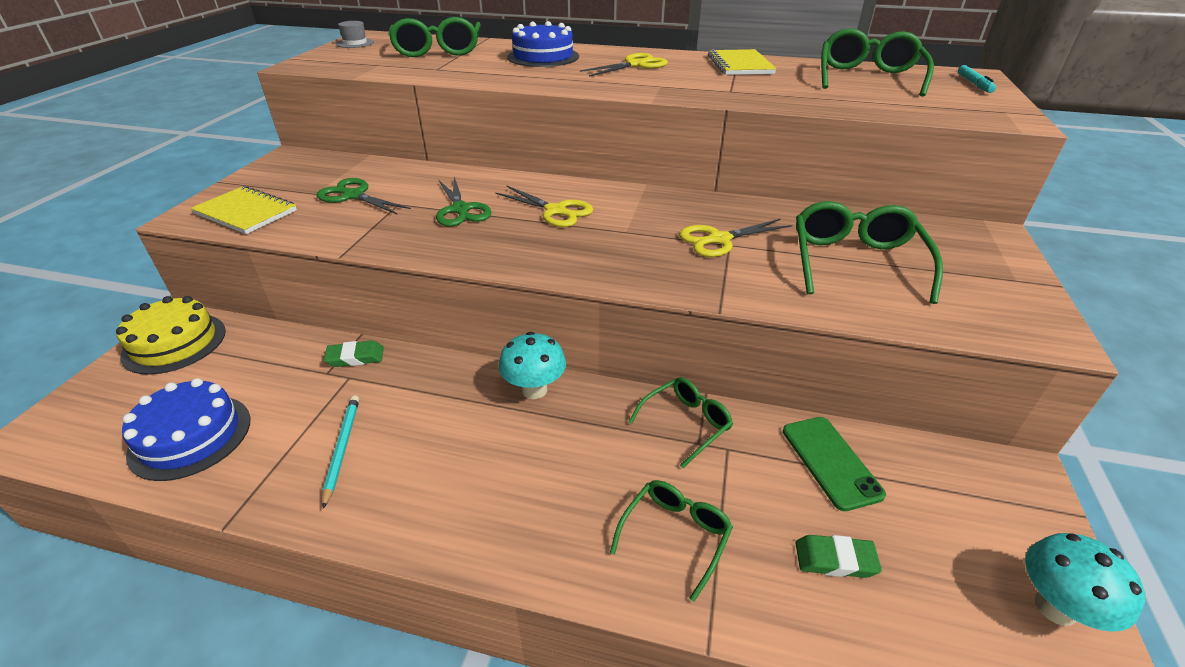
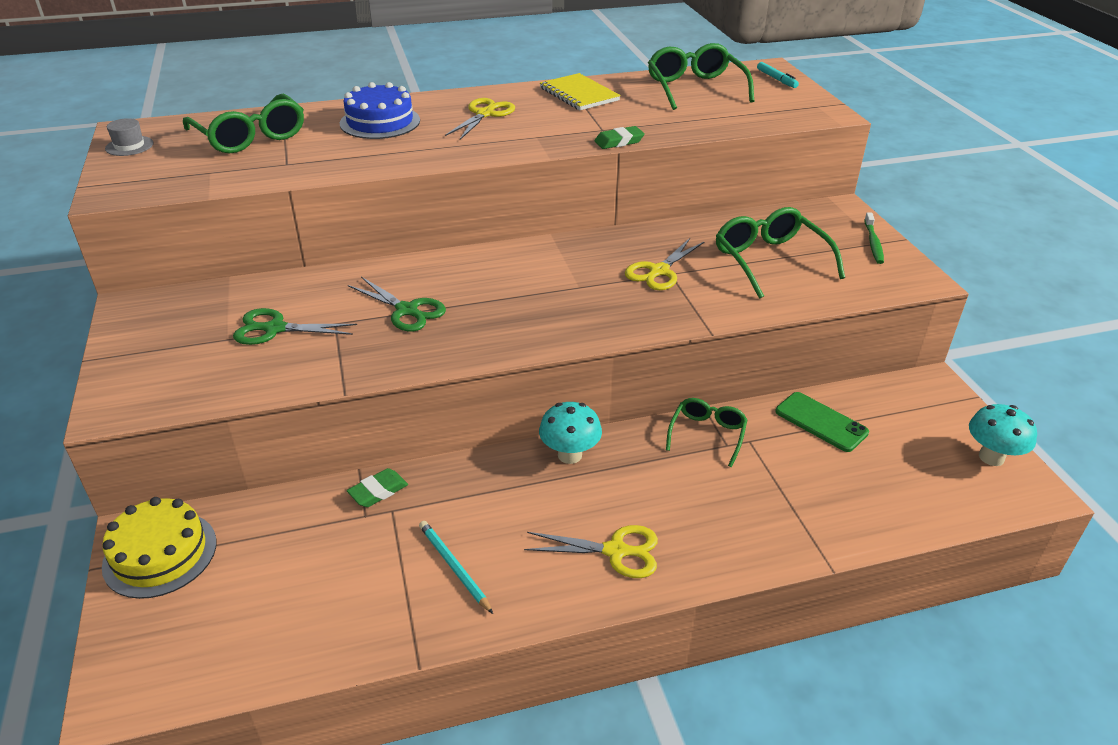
camera: 30 degrees left, 0 degrees up
blue cake [122,378,250,481] -> none
yellow notebook [190,186,297,234] -> none
yellow scissors [495,185,593,227] -> yellow scissors moved to [524,525,658,578]
green glasses [610,480,733,602] -> none
green eraser [796,535,882,578] -> green eraser moved to [595,126,645,149]
none -> green toothbrush [864,212,884,264]

